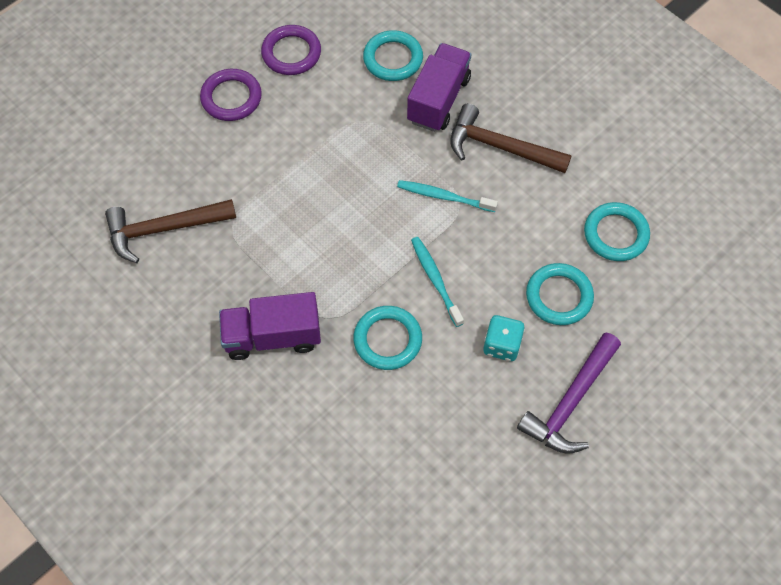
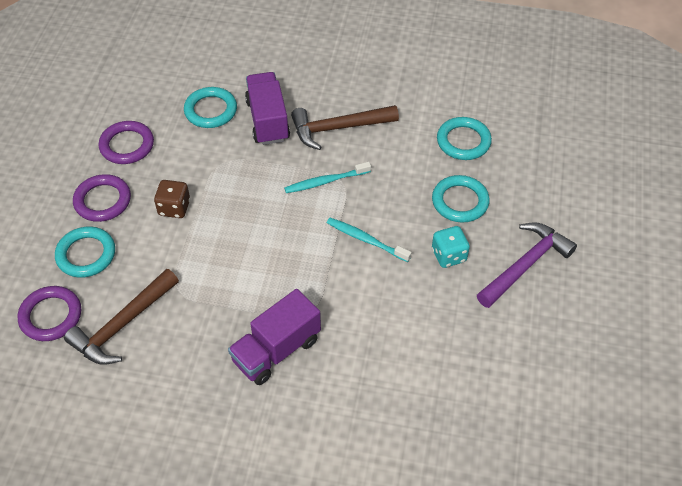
camera: 35 degrees left, 10 degrees down
turquoise ring [353,306,422,370] -> turquoise ring moved to [55,226,115,278]
purple hammer [517,333,621,454] -> purple hammer turned 135 degrees counterclockwise [477,222,577,308]
none -> purple ring [18,286,81,341]
none -> brown dice [154,180,190,218]

